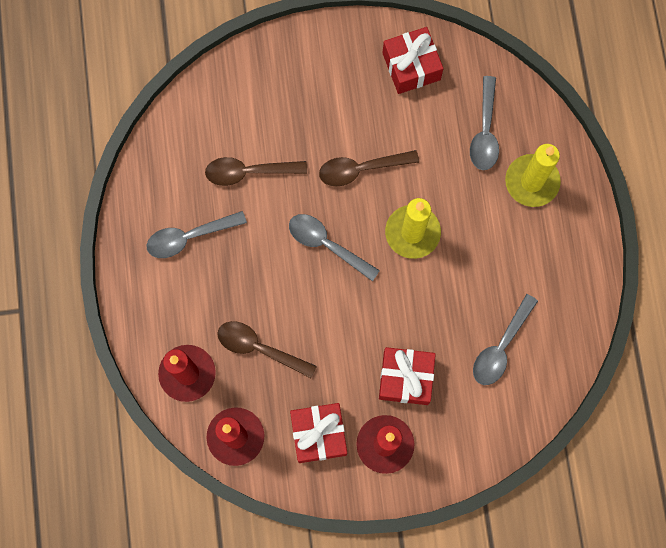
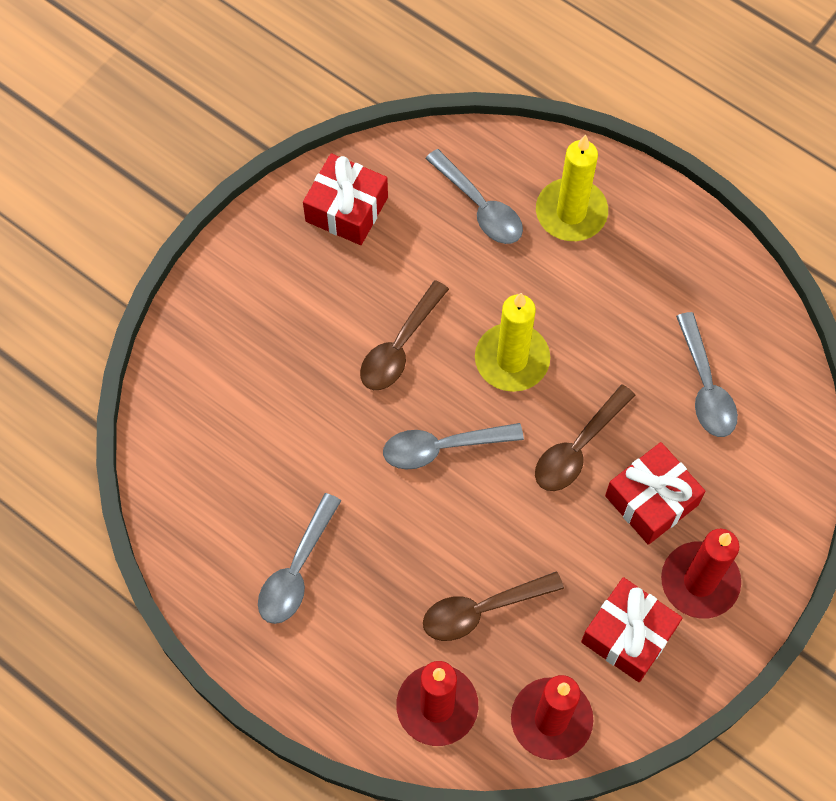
camera: 45 degrees left, 10 degrees down
brown spoon [205,157,307,186] -> brown spoon moved to [535,384,636,491]

